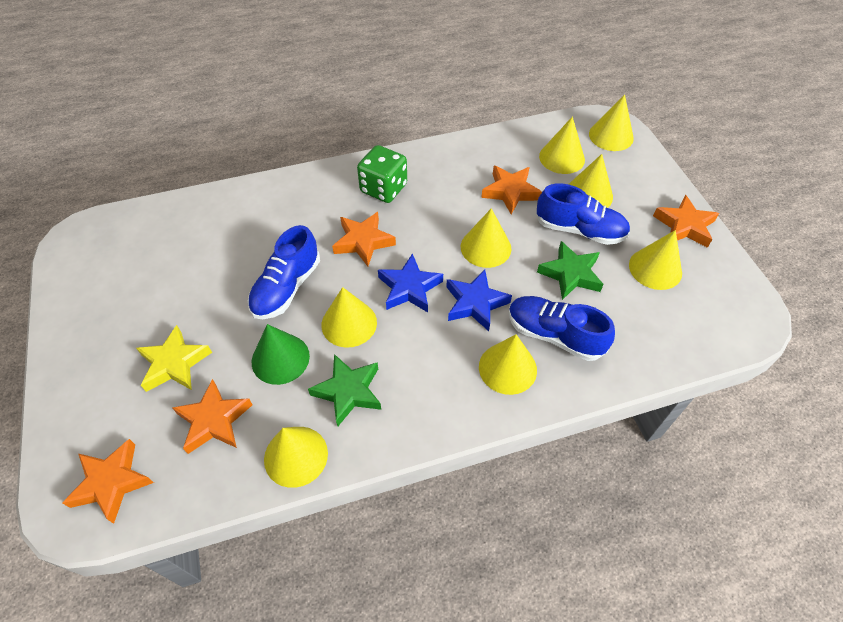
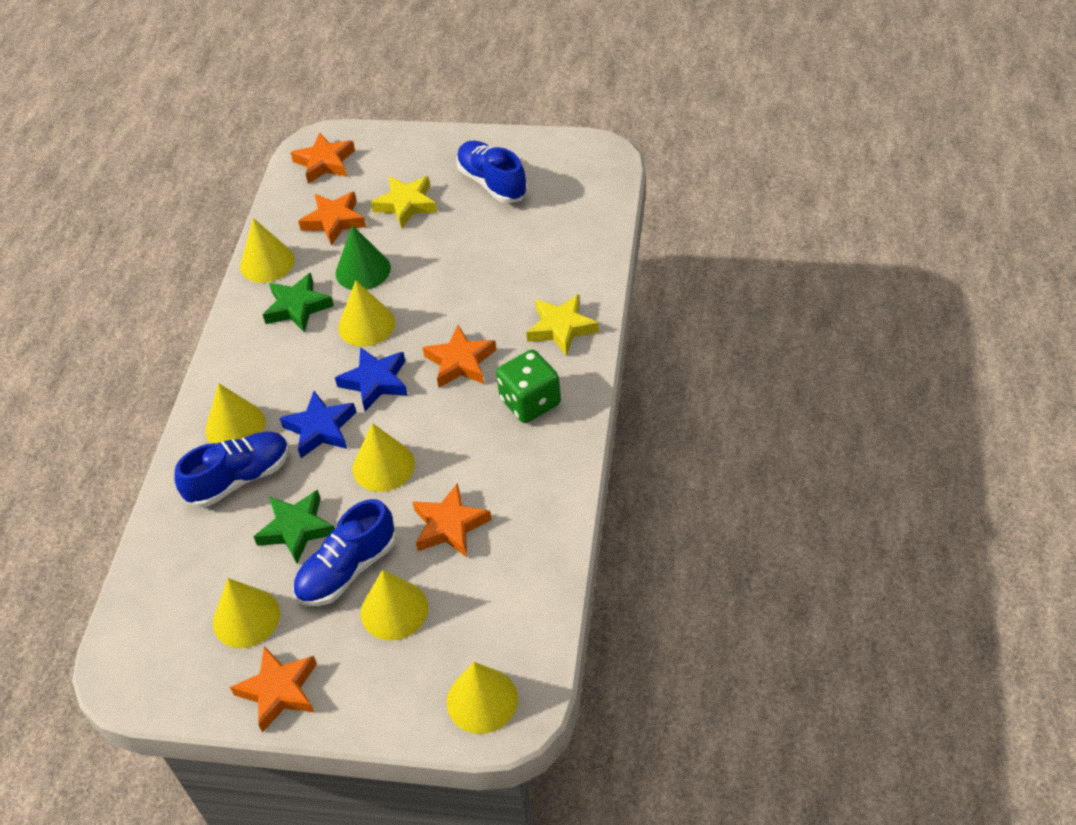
camera: 120 degrees right, 5 degrees down
blue shoe [248,225,320,319] -> blue shoe moved to [456,141,528,203]
yellow cone [539,117,585,174] -> none
none -> yellow star [526,294,599,357]

